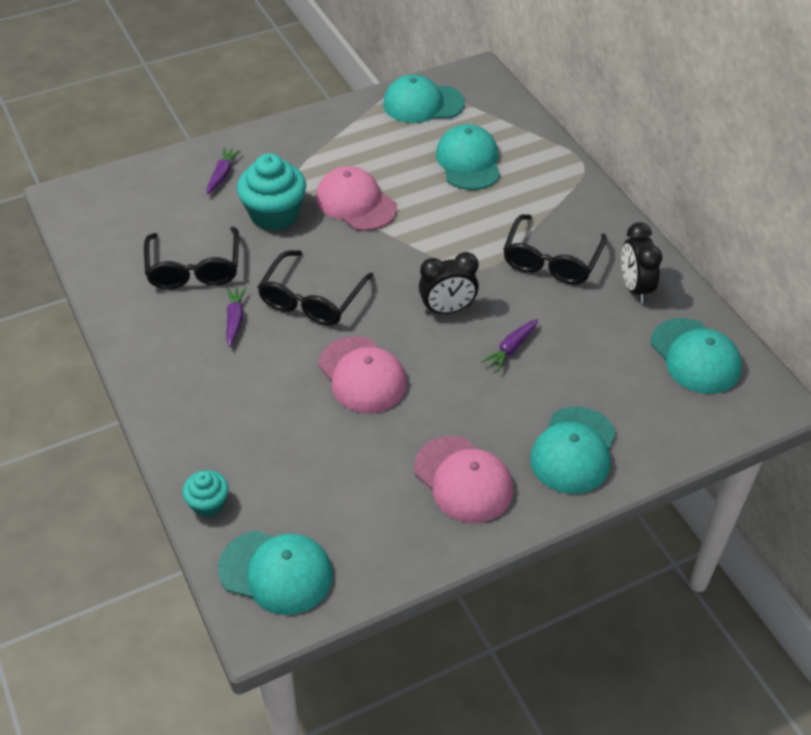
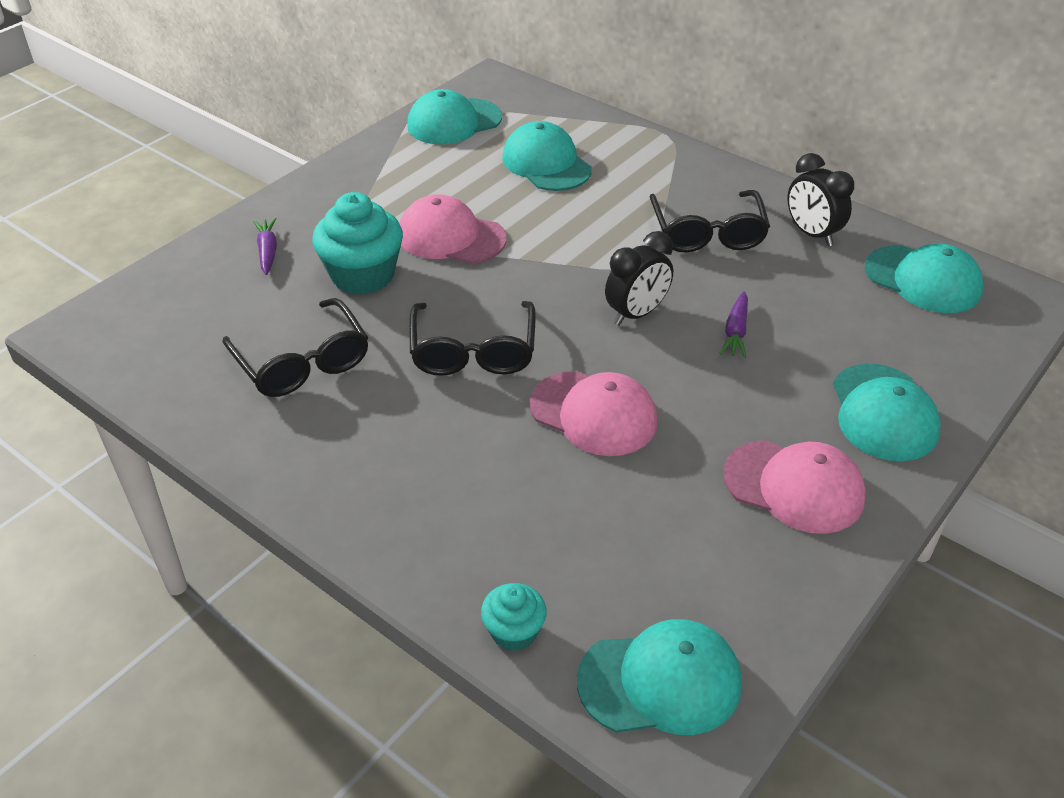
camera: 25 degrees left, 5 degrees down
purple carrot [226,287,247,347] -> none

